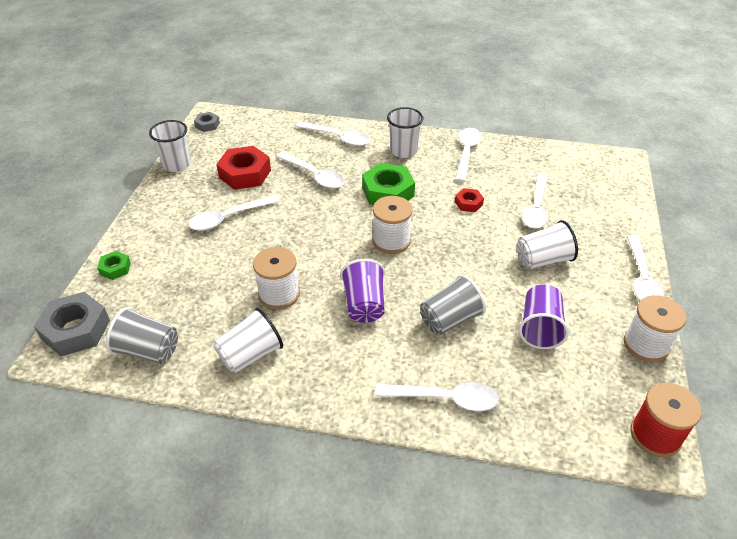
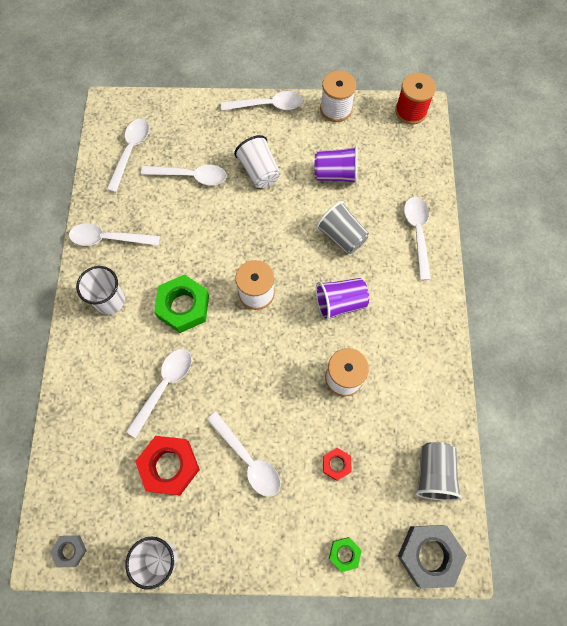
camera: 100 degrees left, 25 degrees up
white cup [214,308,283,373] -> none
white spoon [295,121,370,146] -> white spoon moved to [106,119,149,192]
red nut [455,188,484,212] -> red nut moved to [323,448,352,481]

